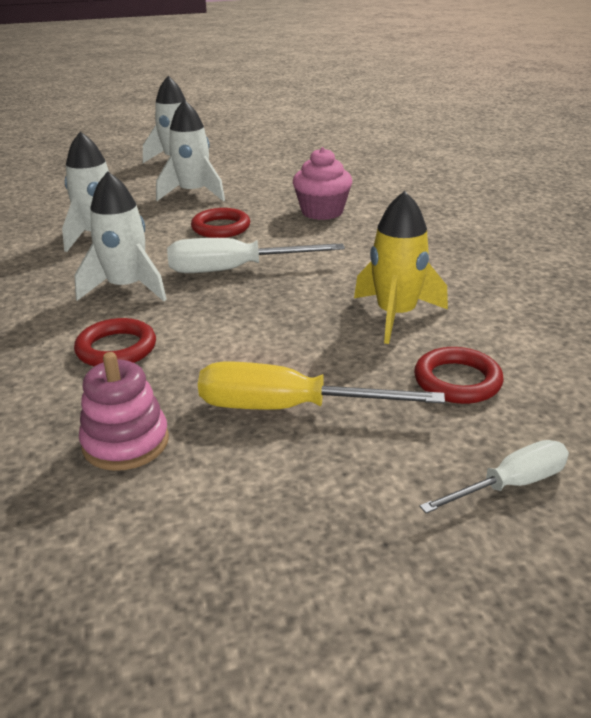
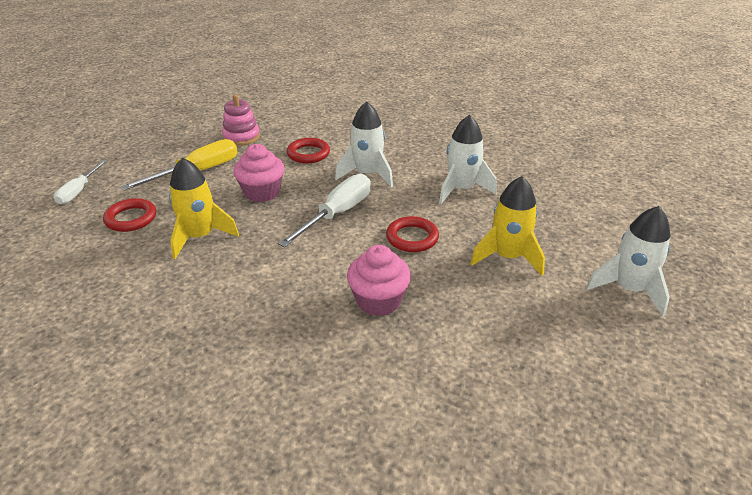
camera: 130 degrees right, 5 degrees up
white rocket [156,100,225,201] -> yellow rocket [470,176,545,276]
none -> pink cupcake [233,144,284,202]

